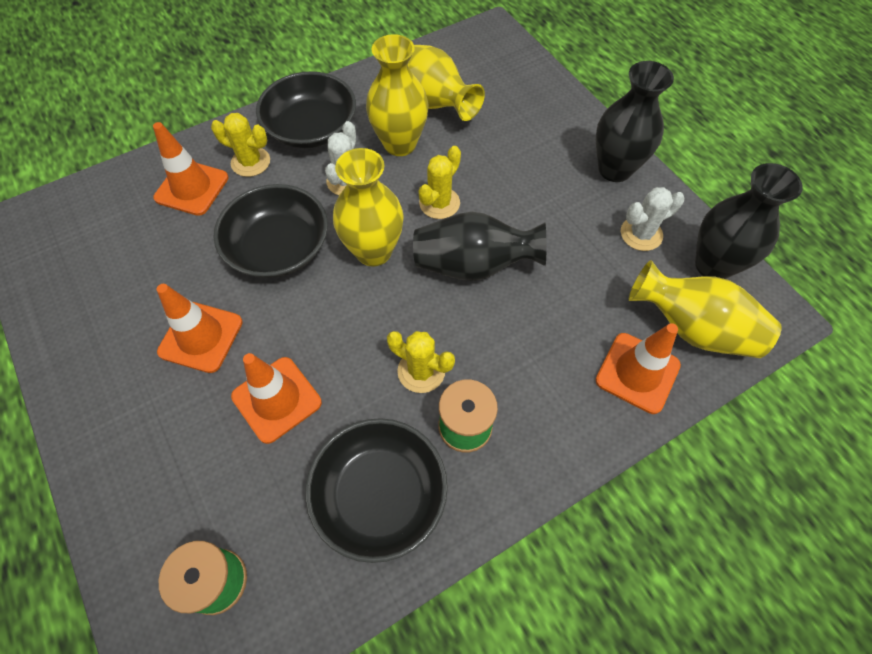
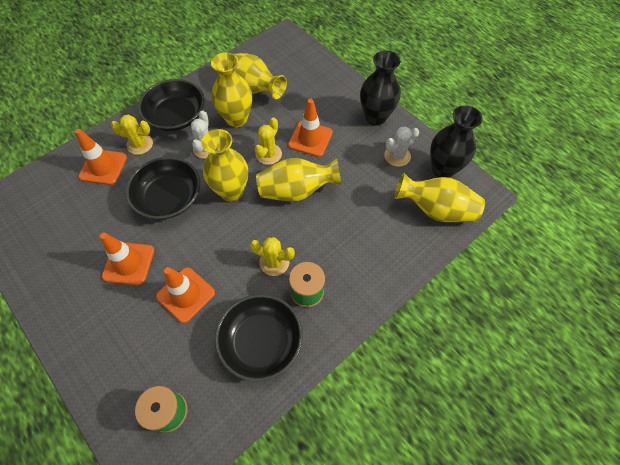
camera: 10 degrees left, 0 degrees up
black vase [413,212,546,281] -> yellow vase [256,158,341,202]
orange traffic cone [596,323,681,414] -> orange traffic cone moved to [288,99,333,157]

